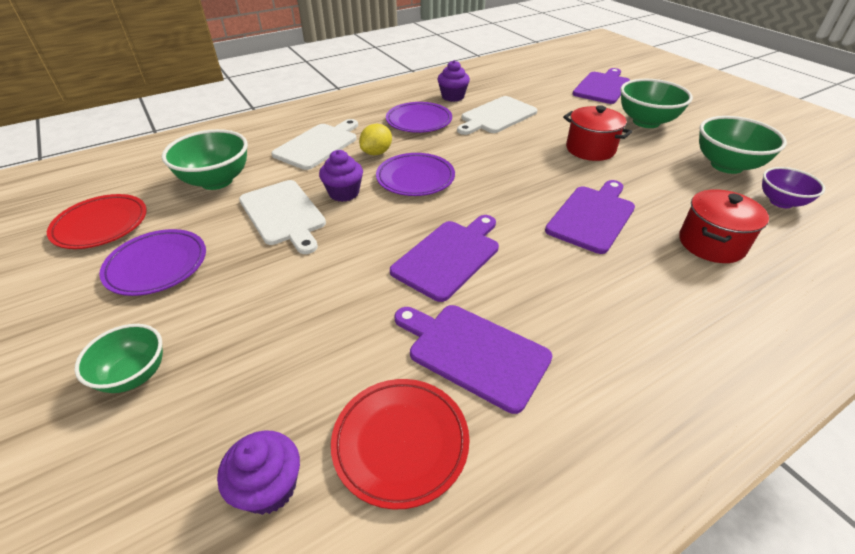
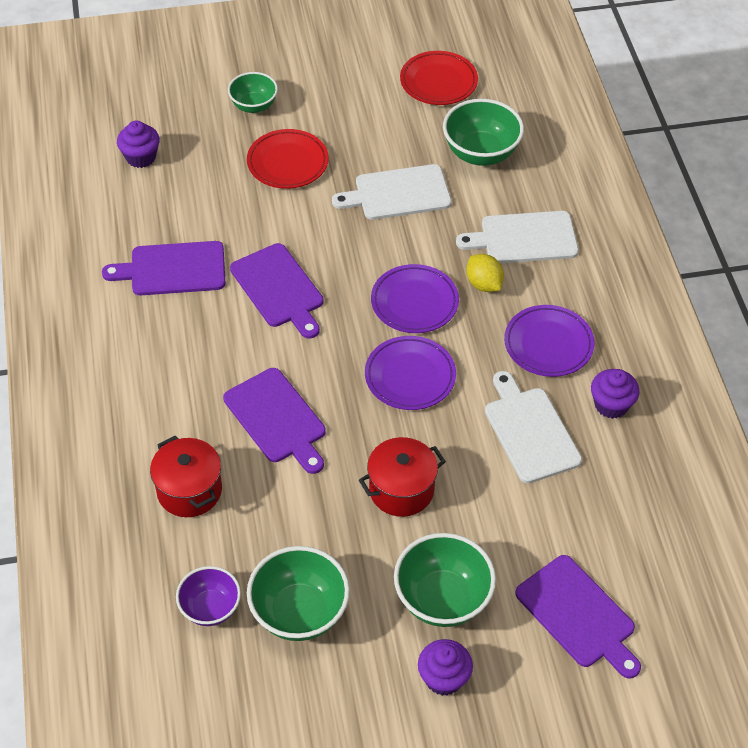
camera: 110 degrees right, 10 degrees up
purple plate [99,229,206,296] -> purple plate moved to [365,336,456,410]
white cutting board [271,119,358,170] -> white cutting board turned 120 degrees clockwise [456,211,579,263]
purple cupcake [319,150,363,202] -> purple cupcake moved to [418,639,473,696]
red plate [331,379,470,509] -> red plate moved to [247,129,329,189]
purple cutting board [395,305,552,414] -> purple cutting board turned 150 degrees counterclockwise [102,241,226,296]

